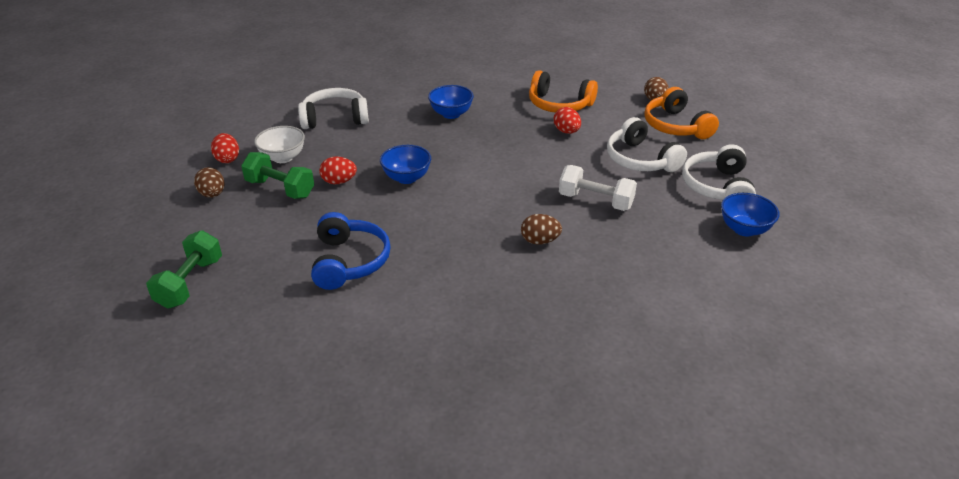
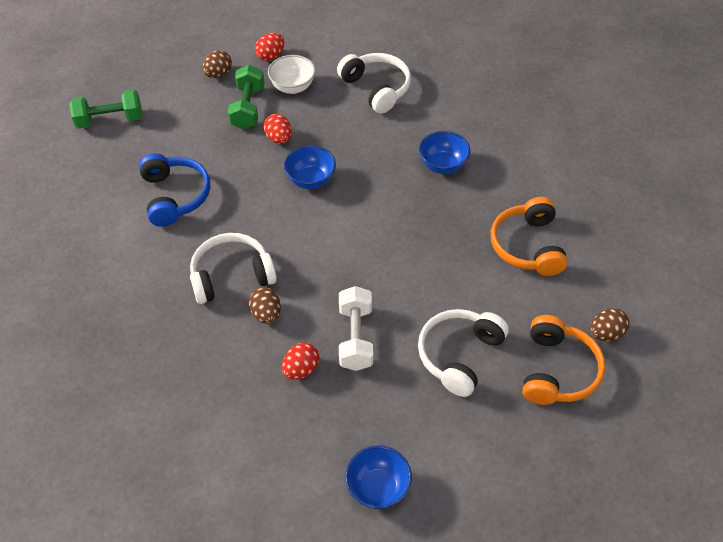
camera: 65 degrees right, 15 degrees up
blue headphones [311,212,391,290] -> blue headphones turned 75 degrees counterclockwise [139,153,210,227]
red egg [554,107,581,134] -> red egg moved to [282,342,319,380]
orange headphones [644,87,719,139] -> orange headphones turned 150 degrees clockwise [522,315,605,405]
white headphones [682,144,756,200] -> white headphones moved to [190,233,277,304]

